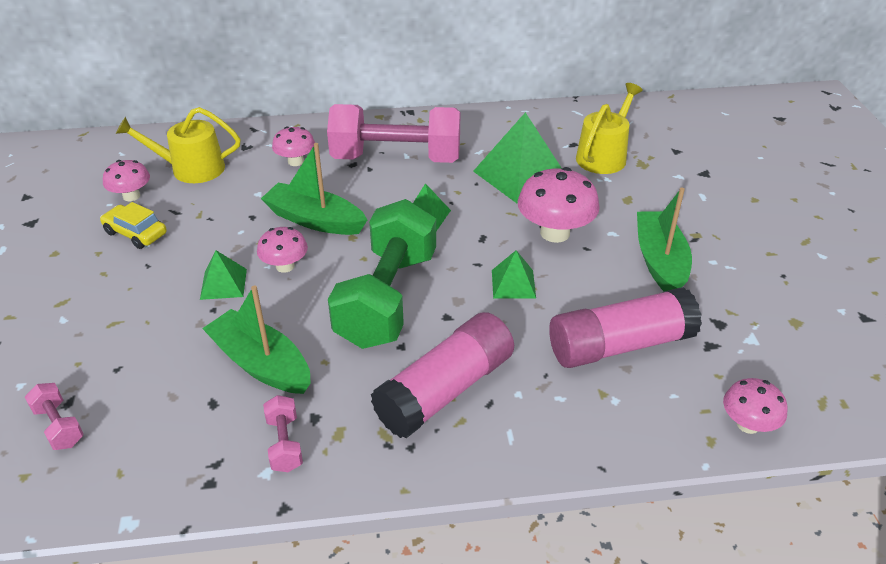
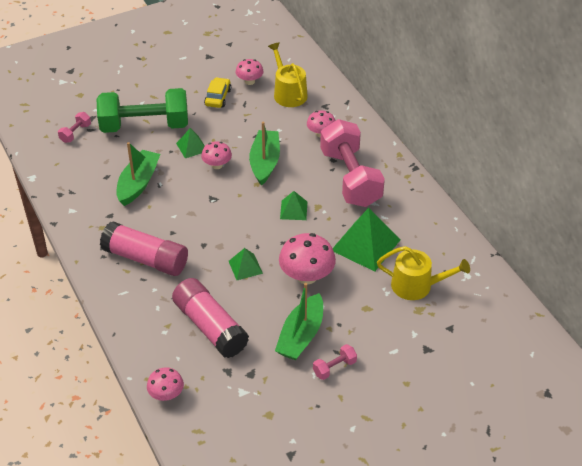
camera: 70 degrees right, 5 degrees up
pink dumbbell [263,395,303,472] -> pink dumbbell moved to [313,344,357,380]
green dumbbell [328,199,436,349] -> green dumbbell moved to [96,88,188,133]
green boat [637,188,692,292] -> green boat turned 135 degrees clockwise [275,283,323,360]

